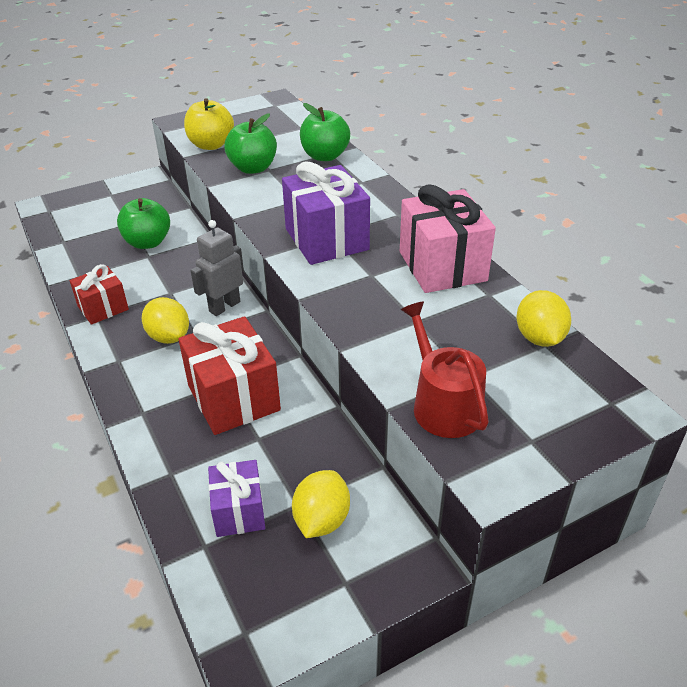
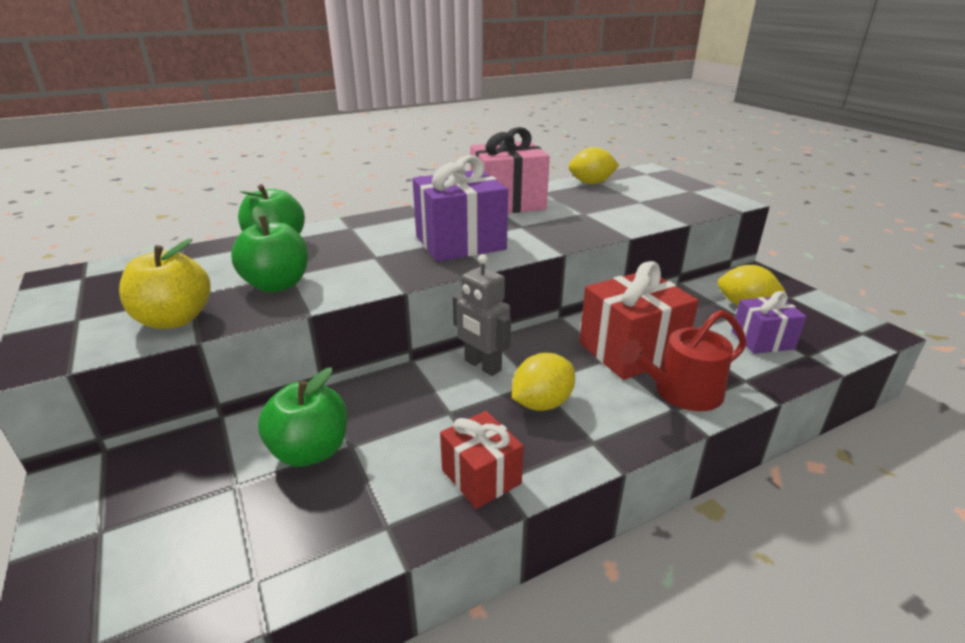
camera: 90 degrees left, 10 degrees down
red watering can [401,301,489,438] -> red watering can moved to [619,310,747,411]

